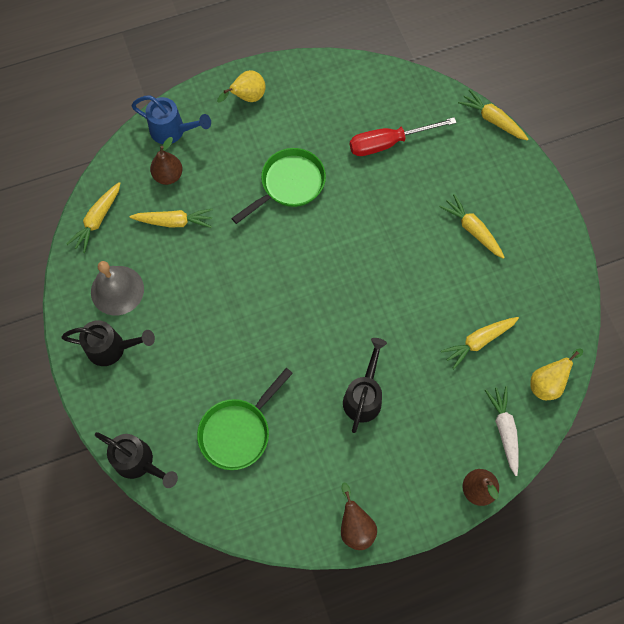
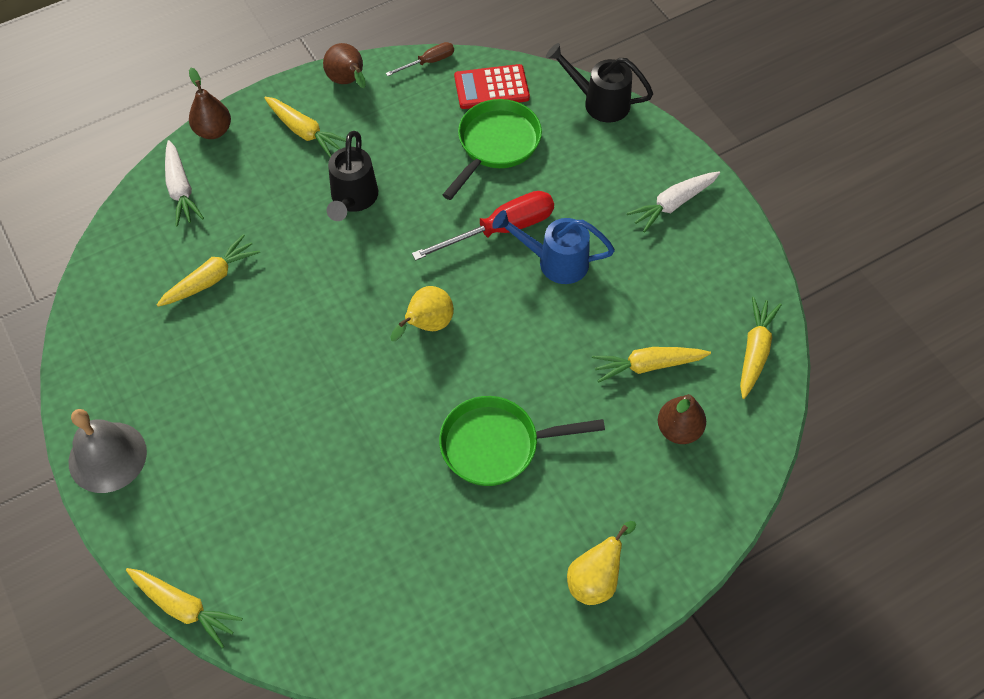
camera: 170 degrees right, 10 degrees down
black watering can [61,320,155,366] -> white carrot [627,172,720,233]
grey bell [91,261,144,316] -> grey bell moved to [69,409,147,493]
blue watering can [131,95,211,144] -> blue watering can moved to [492,210,615,284]
green pan [231,148,326,224] -> green pan turned 45 degrees clockwise [439,396,605,486]
red screwdriver [350,117,457,156] -> red screwdriver moved to [412,191,554,261]
yellow carrot [439,194,505,259] -> yellow carrot moved to [264,97,346,157]
yellow pear [530,349,583,400] -> yellow pear moved to [390,286,454,341]
none -> brown screwdriver [386,42,454,76]
none -> red calculator [454,64,530,109]

